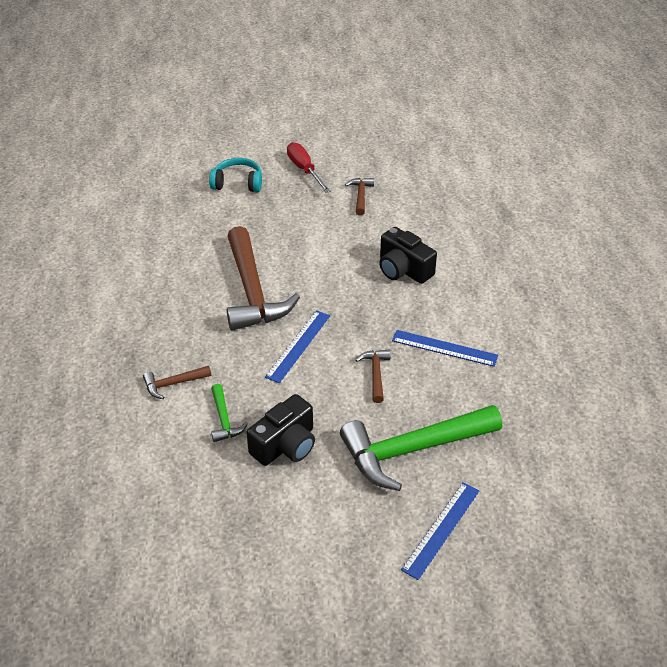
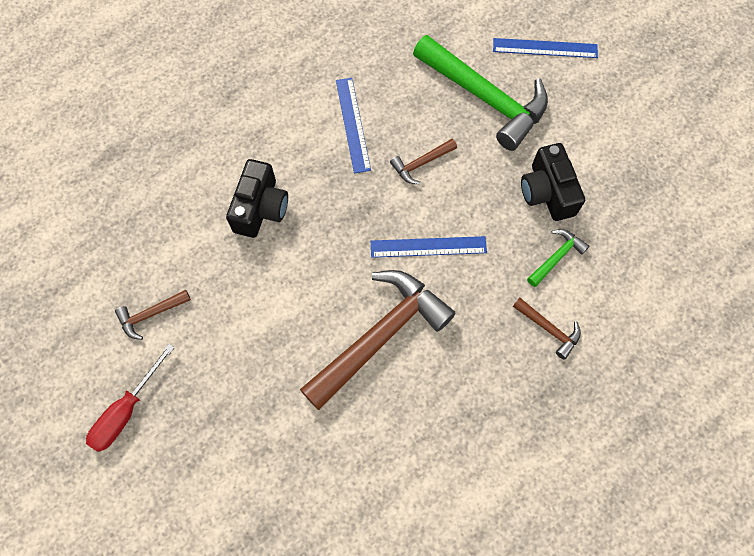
camera: 120 degrees left, 25 degrees up
turquoise headphones [209,158,262,192] -> none
black camera [246,394,315,466] -> black camera turned 120 degrees counterclockwise [521,143,585,221]

